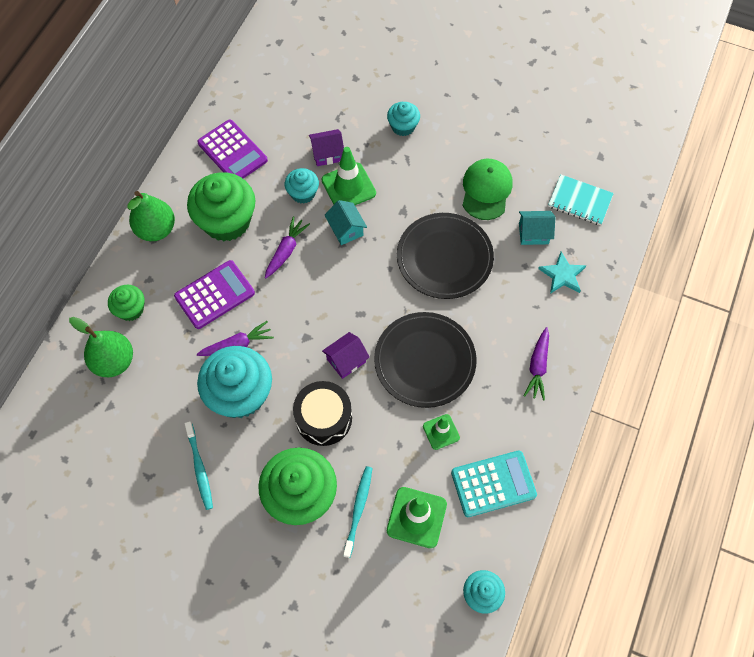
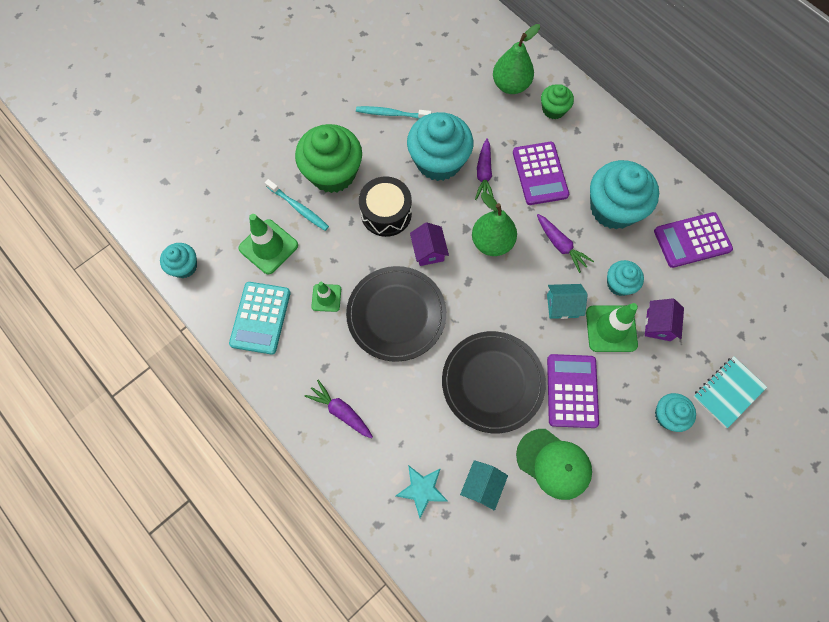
camera: 115 degrees right, 5 degrees up
green pear [127,191,175,241] -> green pear moved to [472,192,517,256]
green cupcake [187,172,256,241] -> turquoise cupcake [590,160,659,229]
turquoise notebook [548,175,614,225] -> turquoise notebook moved to [693,356,767,428]
none -> purple calculator [547,354,599,428]

